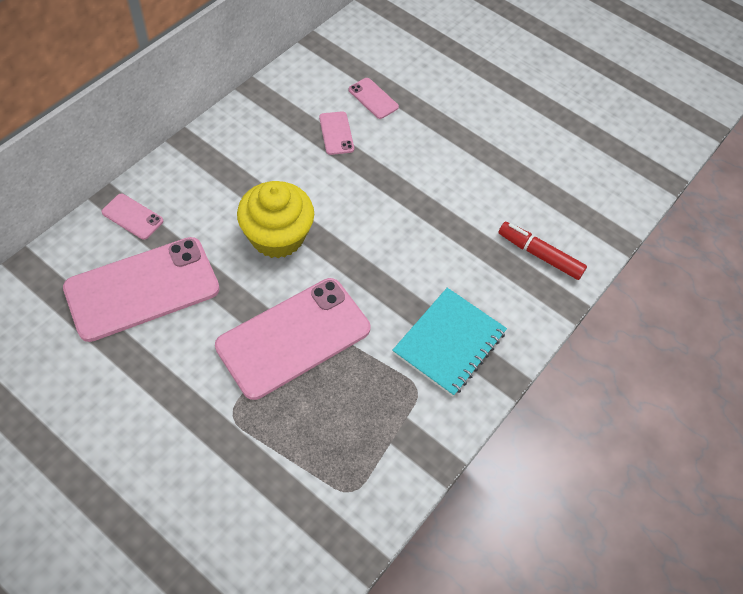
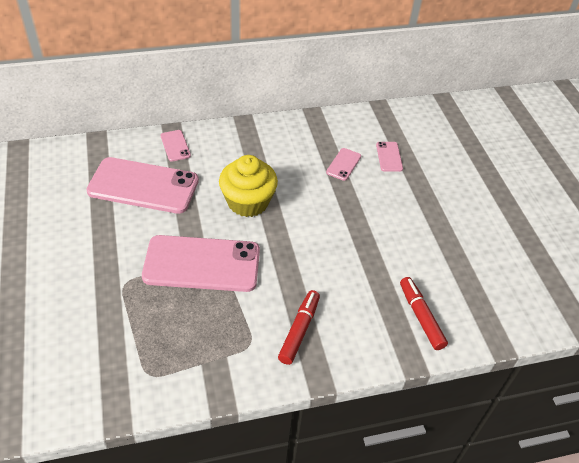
camera: 40 degrees right, 10 degrees down
turquoise notebook [392,288,507,397] -> red marker [278,290,320,365]

